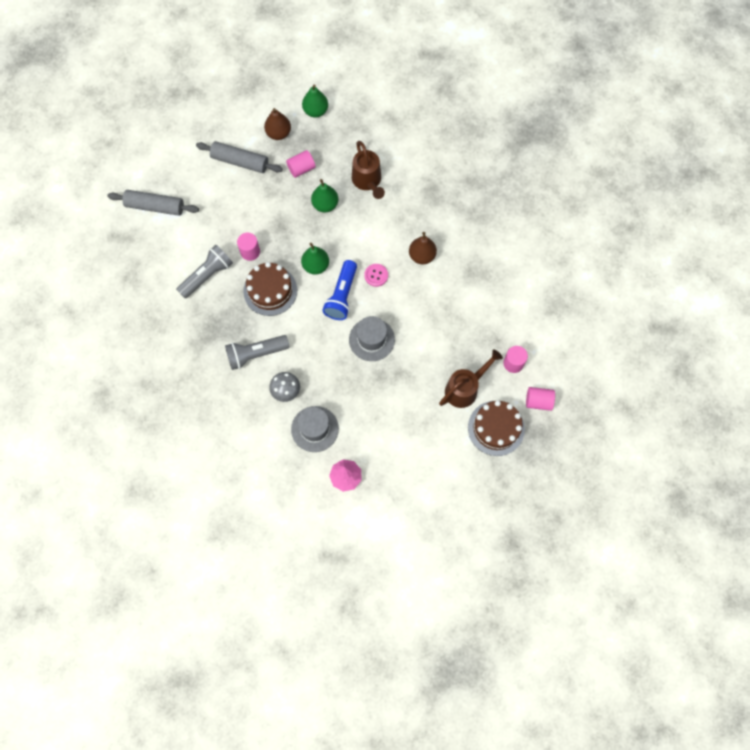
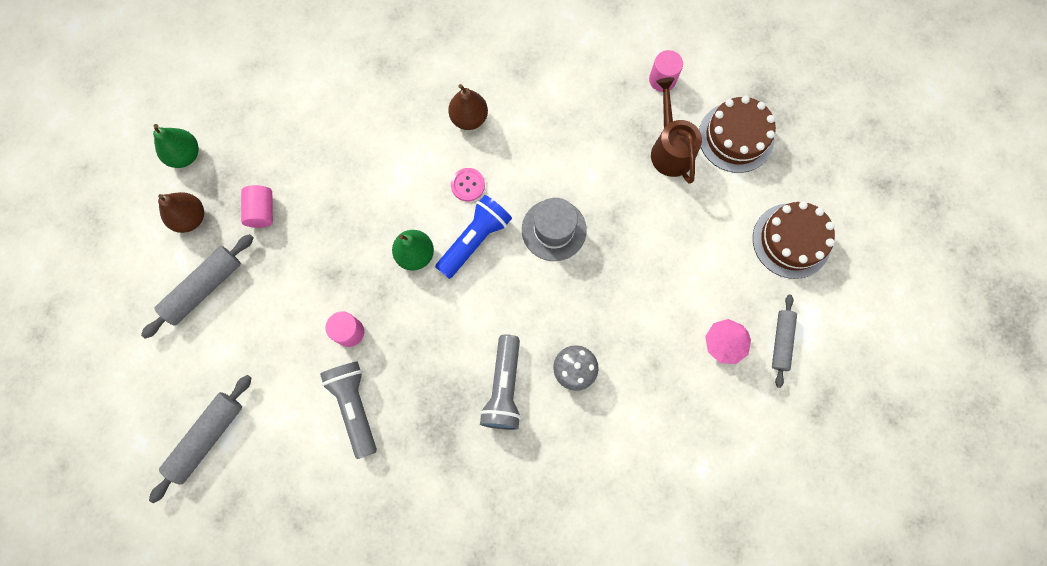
camera: 65 degrees left, 5 degrees up
brown cake [243,262,297,316] -> brown cake moved to [753,201,835,279]
grey hat [291,406,339,452] -> none
green pear [311,179,338,212] -> none
blue flashlight [322,260,357,320] -> blue flashlight turned 90 degrees counterclockwise [435,195,512,279]
brown watering can [352,141,385,199] -> none
pink cylinder [526,387,555,411] -> none
none -> grey rolling pin [772,295,797,388]

